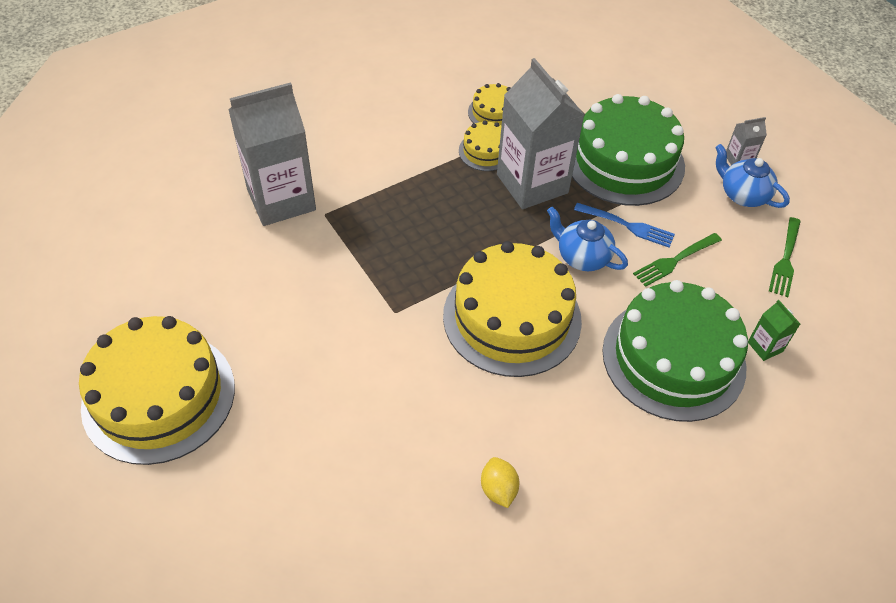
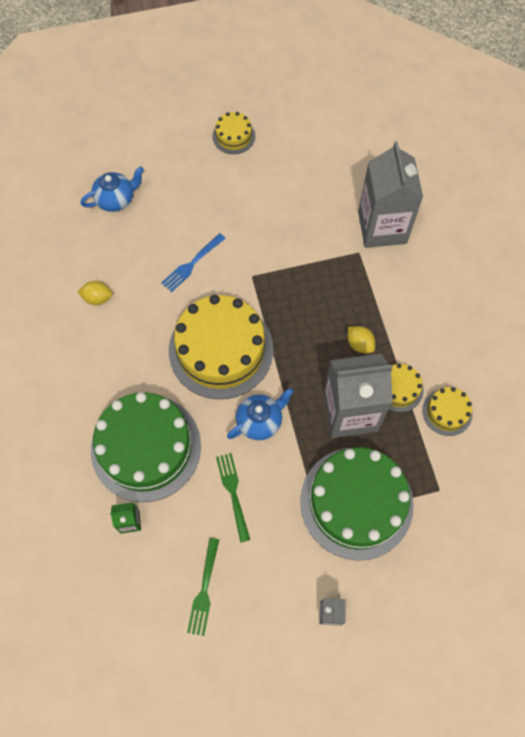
camera: 110 degrees right, 15 degrees up
yellow cake [79,316,235,465] -> yellow cake [212,112,255,154], size x0.46
blue fork [574,203,675,248] -> blue fork moved to [161,233,226,292]
blue teapot [715,144,790,208] -> blue teapot moved to [80,166,144,212]
green fork [769,217,801,297] -> green fork turned 120 degrees counterclockwise [187,538,219,636]
none -> yellow lemon [348,326,375,353]

